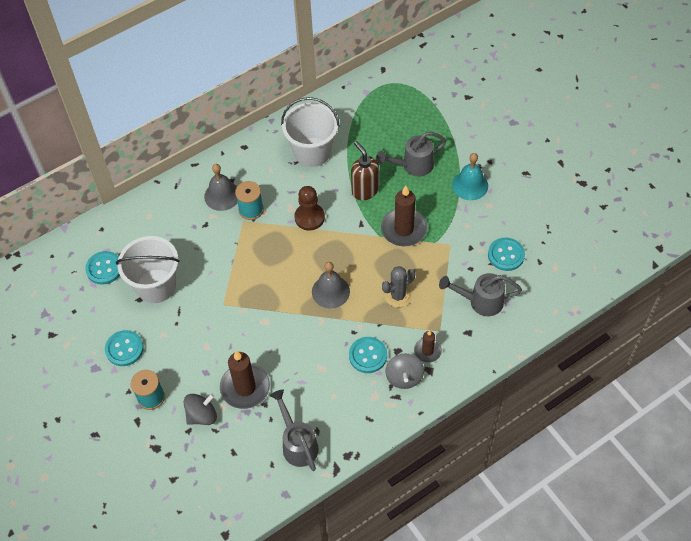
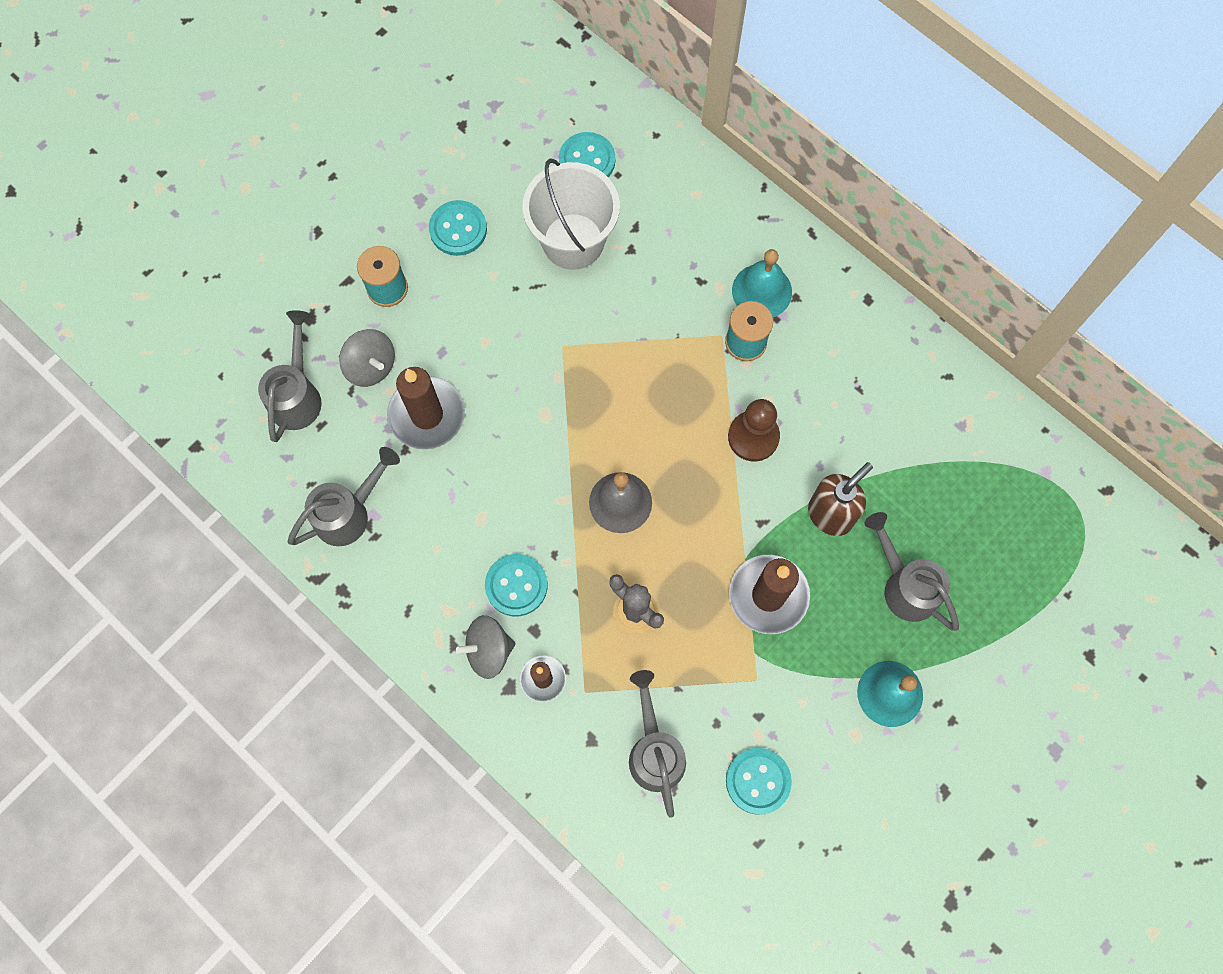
camera: 75 degrees right, 15 degrees up
grey bell [204,164,238,211] -> turquoise bell [732,249,792,317]
white bucket [281,97,340,167] -> none
none -> grey watering can [258,310,322,442]

